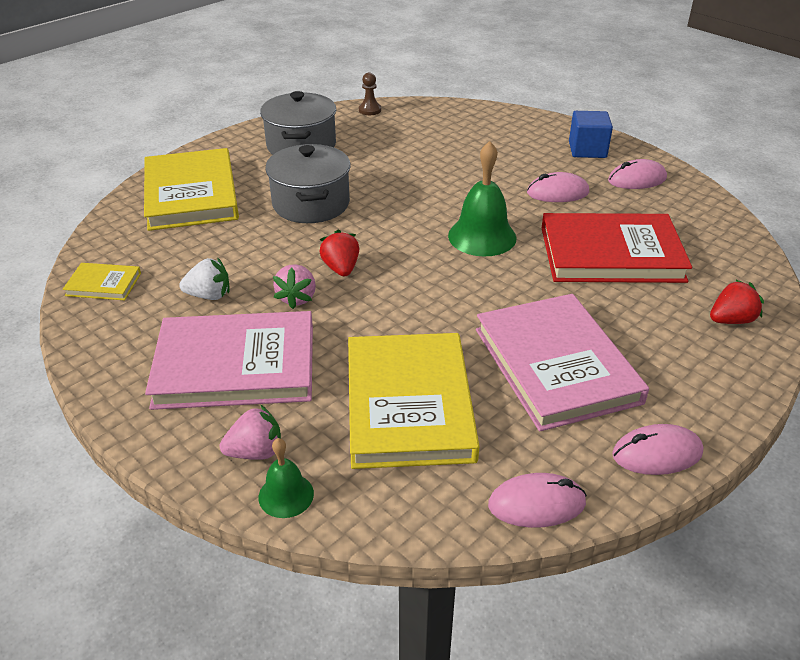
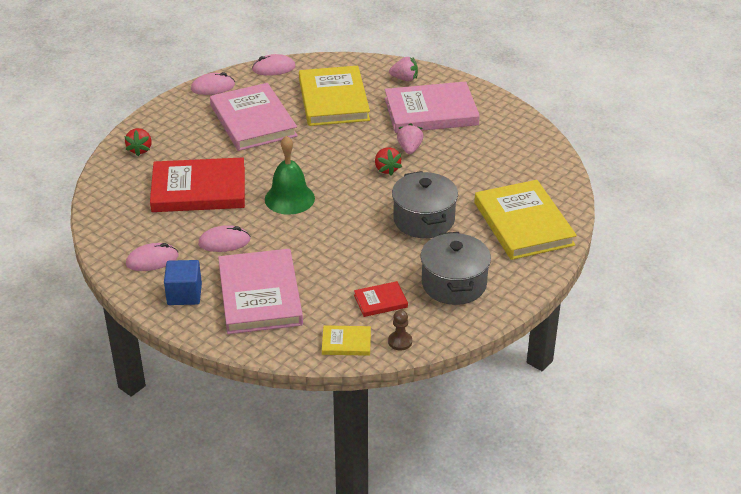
camera: 175 degrees right, 0 degrees up
yellow book [63,263,141,300] -> yellow book moved to [322,325,371,356]
white strawberry [179,257,229,300] -> none
pink strawberry [220,405,281,460] -> pink strawberry turned 150 degrees counterclockwise [389,57,418,81]
green bell [258,438,314,518] -> none
red strawberry [710,279,764,324] -> red strawberry turned 60 degrees counterclockwise [124,128,152,156]
none -> pink book [218,249,303,334]
none -> red book [354,281,408,317]

